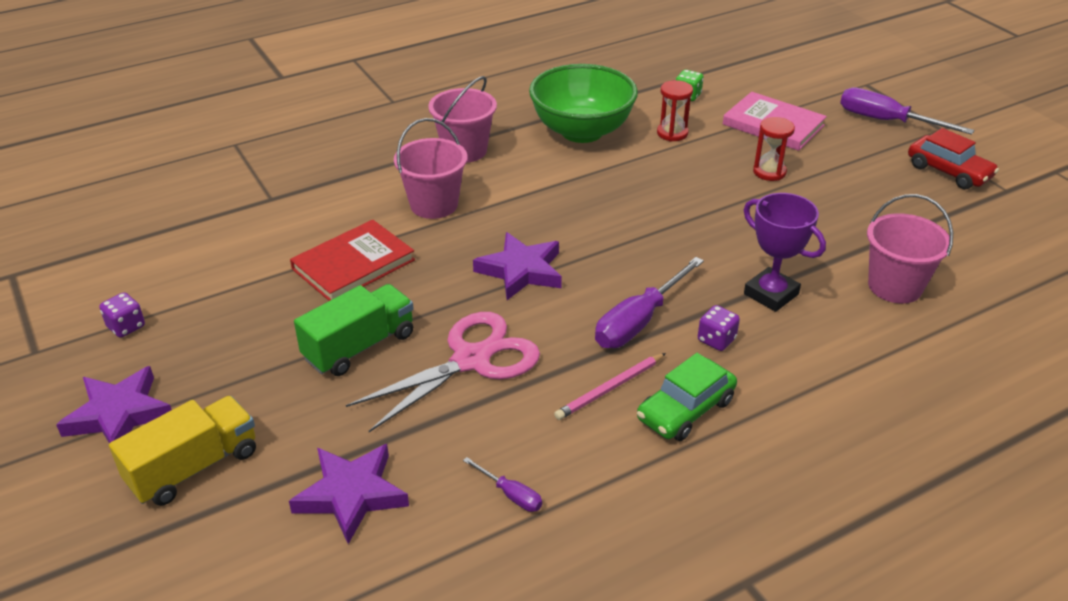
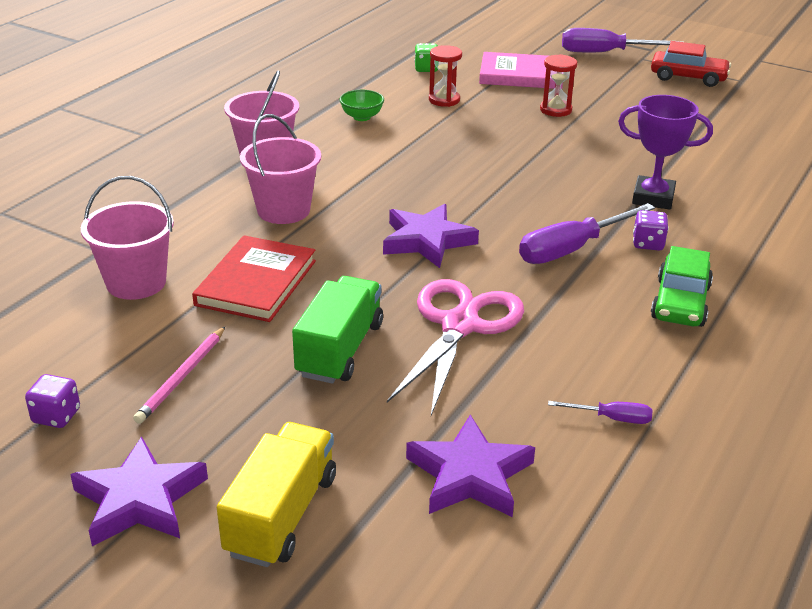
camera: 30 degrees left, 5 degrees down
green bowl [529,64,638,143] -> green bowl [339,90,384,121], size x0.40
pink pencil [554,353,666,420] -> pink pencil moved to [133,327,225,424]
purple screwdriver [595,257,704,348] -> purple screwdriver turned 45 degrees clockwise [519,203,655,264]
pink bucket [867,194,953,304] -> pink bucket moved to [81,176,174,300]

